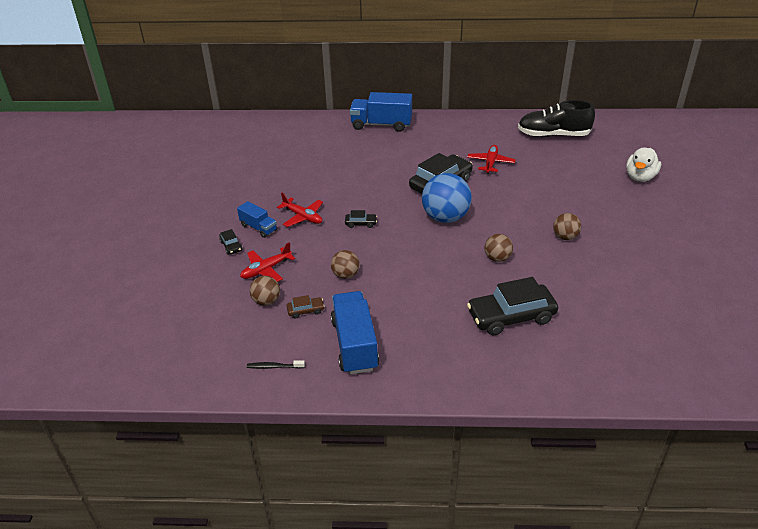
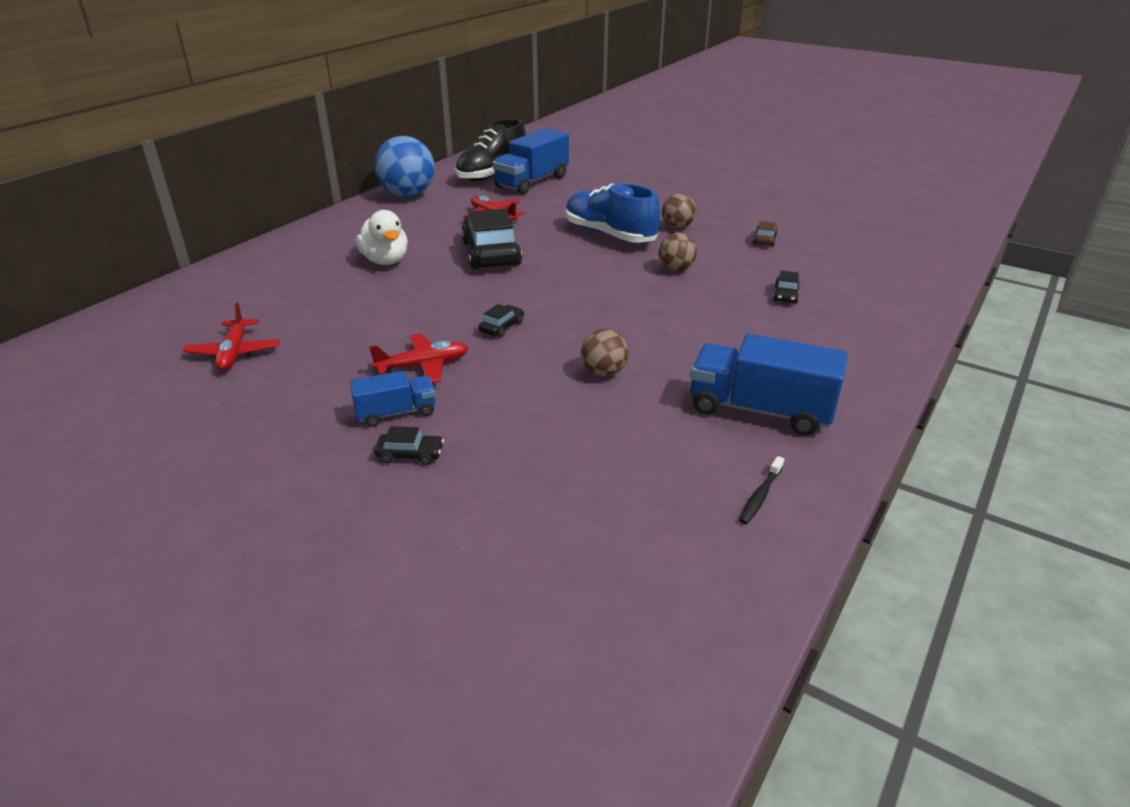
camera: 60 degrees left, 5 degrees down
red plane [240,242,295,282] -> red plane moved to [183,302,280,370]
brown ball [250,276,280,306] -> none
brown car [287,295,325,319] -> brown car moved to [753,221,778,247]
blue truck [350,92,412,132] -> blue truck moved to [493,128,569,195]
blue ball [422,173,472,223] -> blue ball moved to [374,136,435,198]
black car [467,277,558,335] -> black car [773,270,800,304], size x0.44
white duck [626,147,661,182] -> white duck moved to [356,210,408,265]
none -> blue shoe [566,183,660,243]

